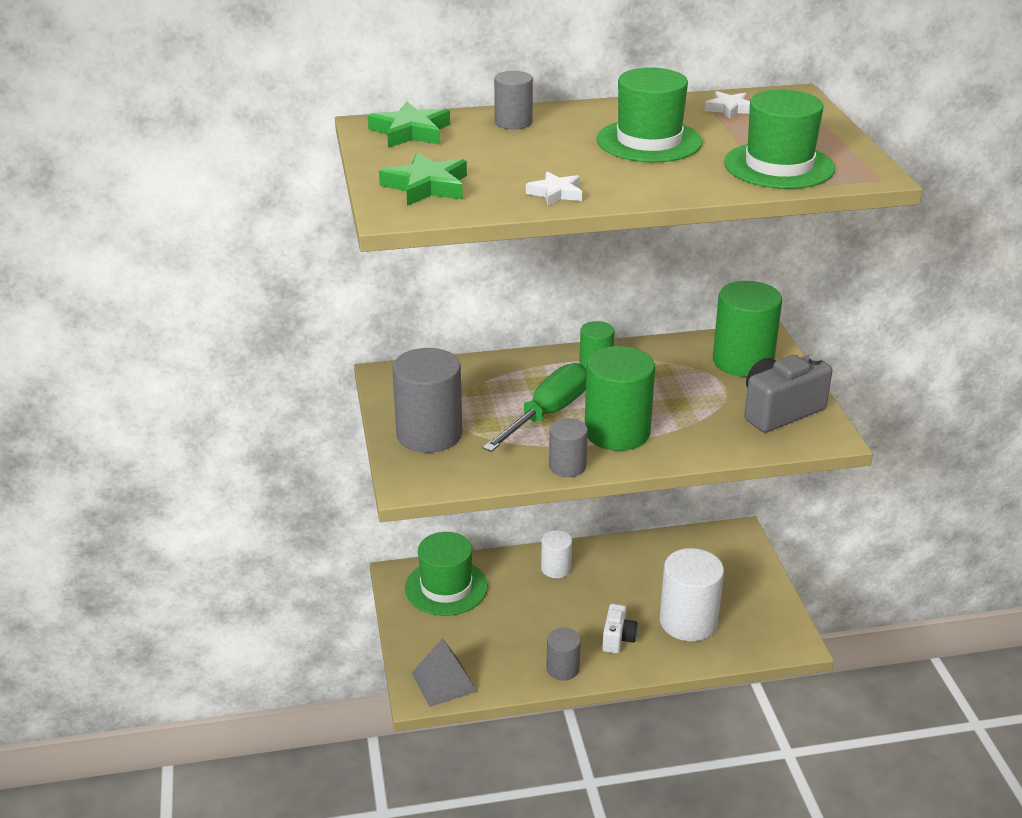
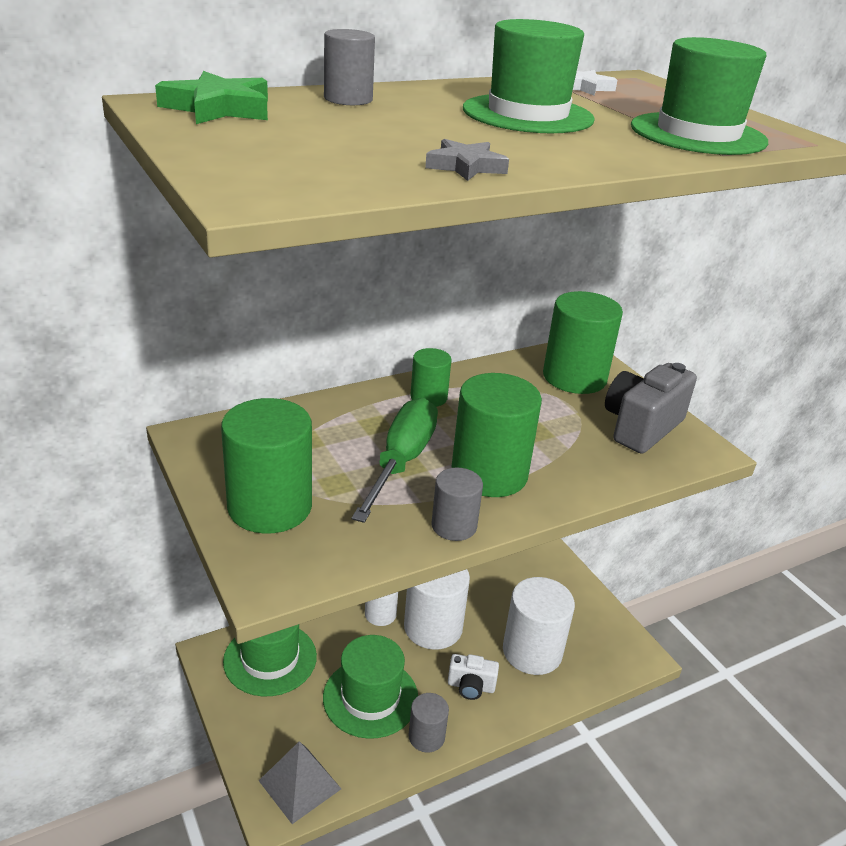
camera: 20 degrees left, 0 degrees up
green star [379,152,467,206] -> none
grey cylinder [392,348,462,453] -> green cylinder [221,398,312,534]
white star [526,172,582,206] -> grey star [425,139,509,181]
white camera [602,604,638,654] -> white camera turned 105 degrees clockwise [448,654,499,700]
none -> green hat [323,635,418,739]
none -> white cylinder [404,569,470,650]

